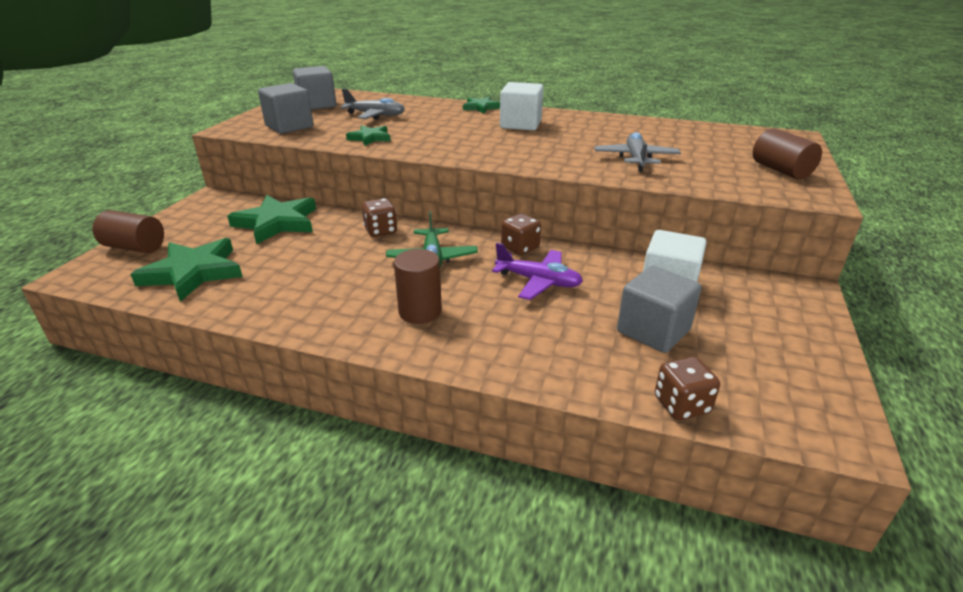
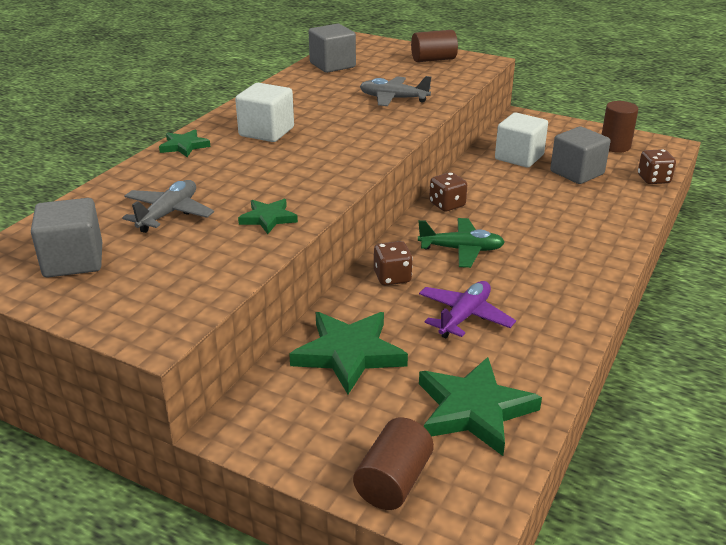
camera: 80 degrees left, 0 degrees up
grey cube [258,83,314,134] -> grey cube moved to [309,24,356,73]
brown cylinder [394,249,442,324] -> brown cylinder moved to [601,101,638,153]
purple plane [492,243,583,300] -> purple plane moved to [419,281,516,338]

